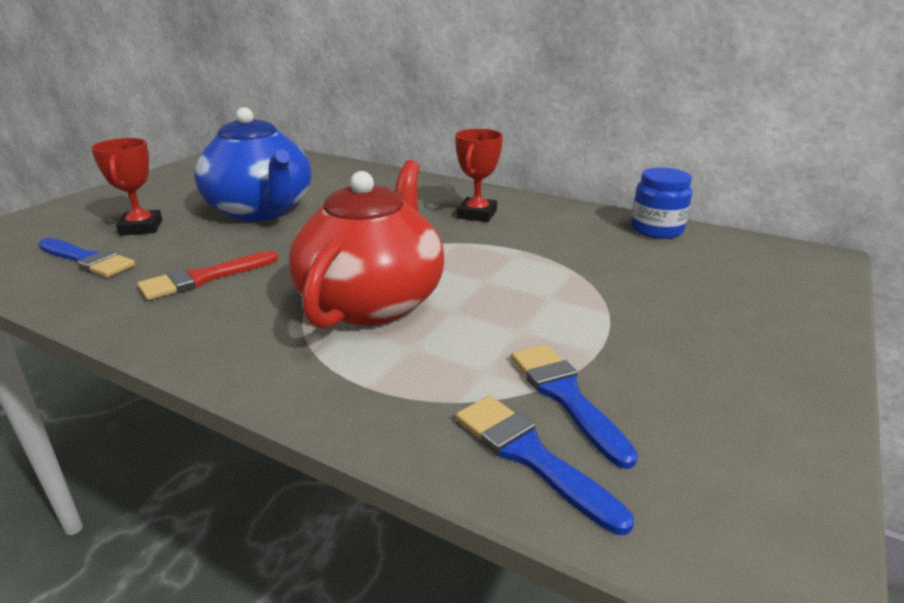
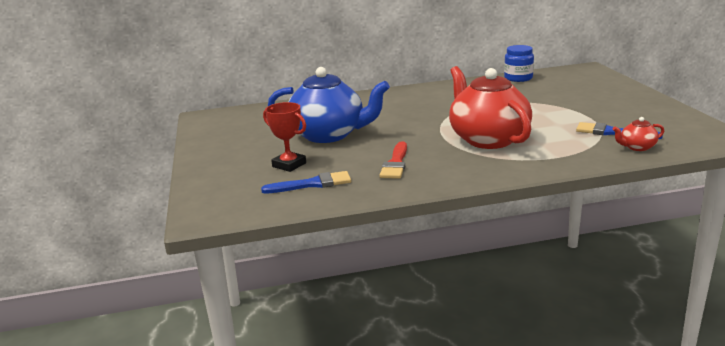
camera: 40 degrees left, 5 degrees down
red trophy [455,129,503,222] -> none
blue brush [456,396,634,535] -> red teapot [613,117,664,151]

